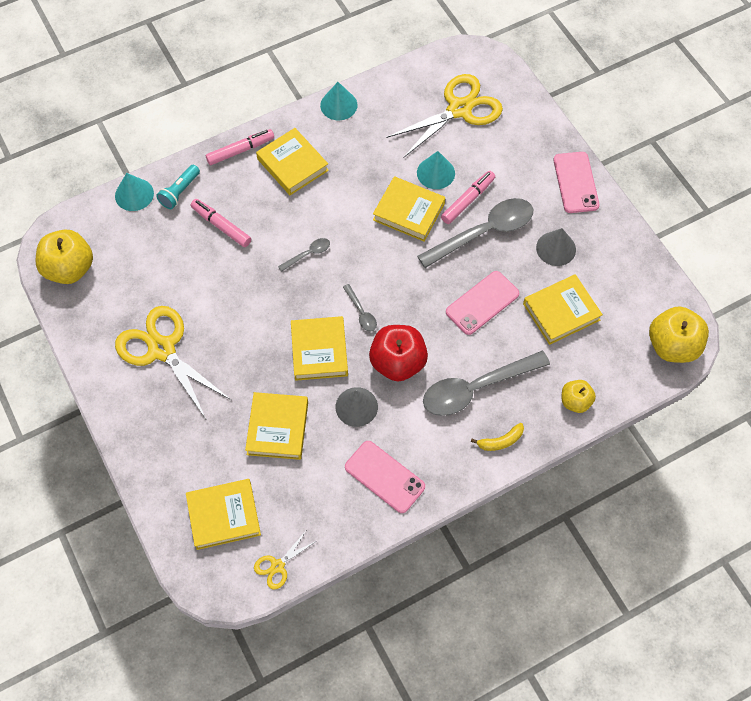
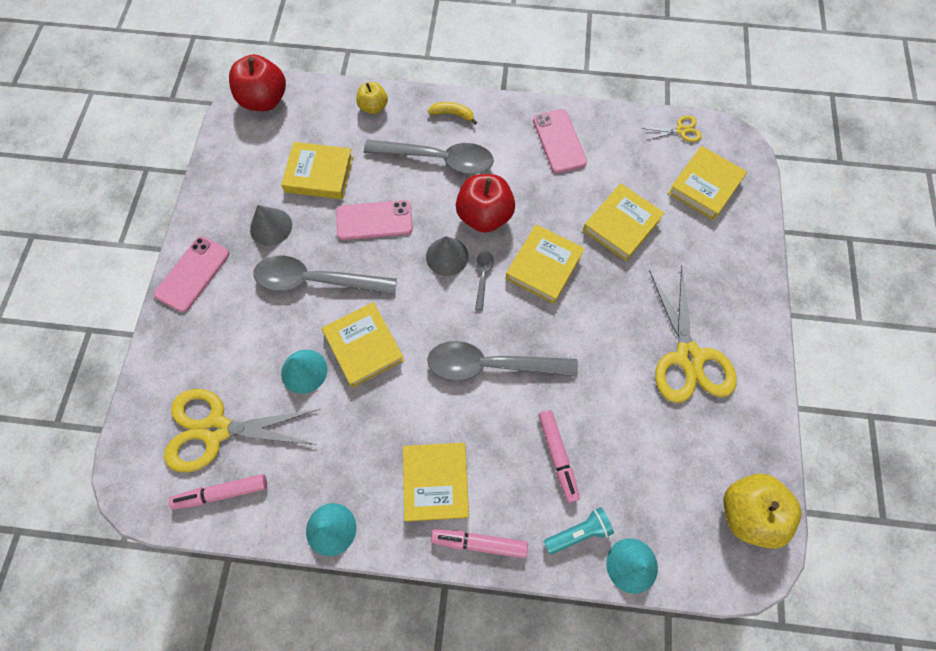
camera: 145 degrees left, 5 degrees up
yellow book [186,479,261,550] -> yellow book turned 75 degrees counterclockwise [668,146,747,220]
grey spoon [278,238,330,272] -> grey spoon [427,341,578,381], size x2.23
grey cone [336,387,378,427] -> grey cone moved to [426,236,469,276]
pink marker [441,171,495,224] -> pink marker moved to [169,474,267,510]
yellow apple [649,306,709,363] -> red apple [229,54,286,111]

